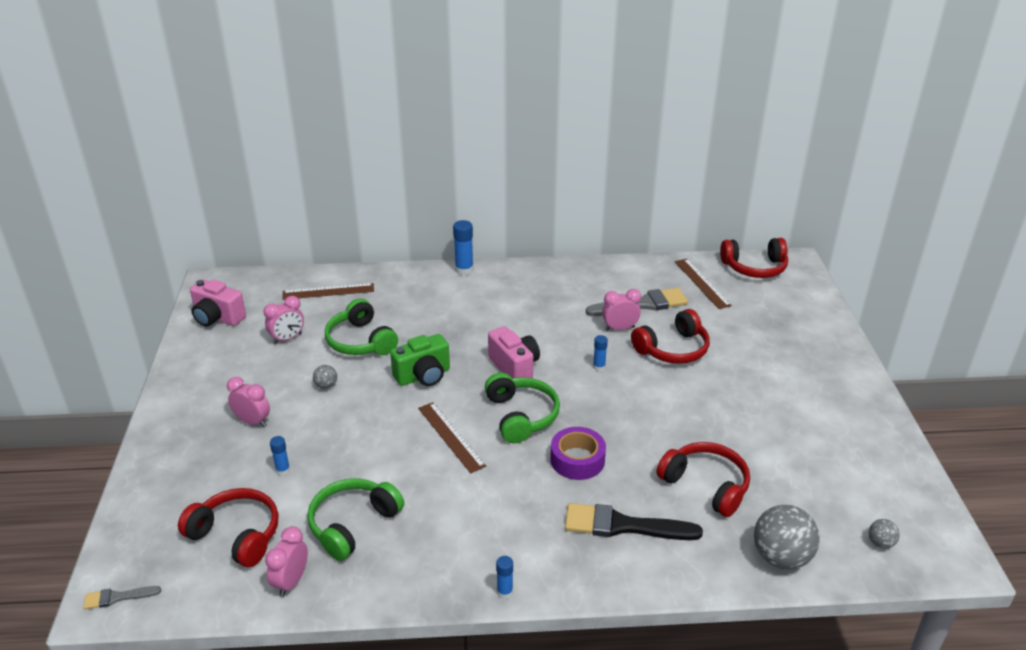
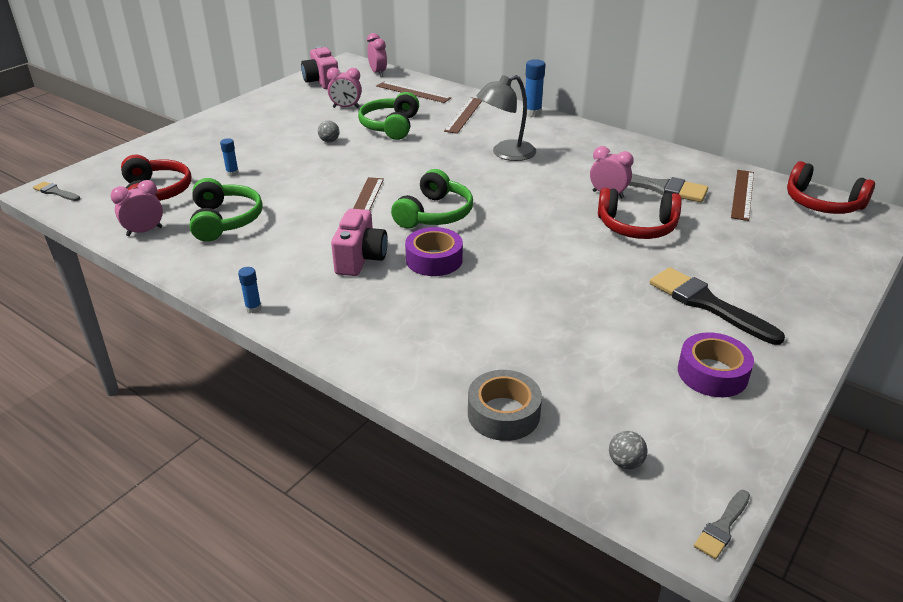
camera: 40 degrees right, 0 degrees up
pink clock [227,377,270,427] -> pink clock moved to [367,33,387,77]
green headphones [307,479,404,561] -> green headphones turned 90 degrees clockwise [190,178,263,242]
green camera [390,334,450,386] -> none
pink camera [488,326,540,378] -> pink camera moved to [331,209,388,276]
black brush [565,503,703,540] -> black brush moved to [650,267,785,345]
blue glue stick [593,335,608,371] -> none
red headphones [657,442,750,517] -> none
grey ball [754,505,820,570] -> grey tape [468,370,542,441]
none -> brown ruler [444,97,482,134]
none -> grey lamp [477,75,536,161]
none -> purple tape [678,332,754,397]
none -> grey brush [694,490,750,559]

